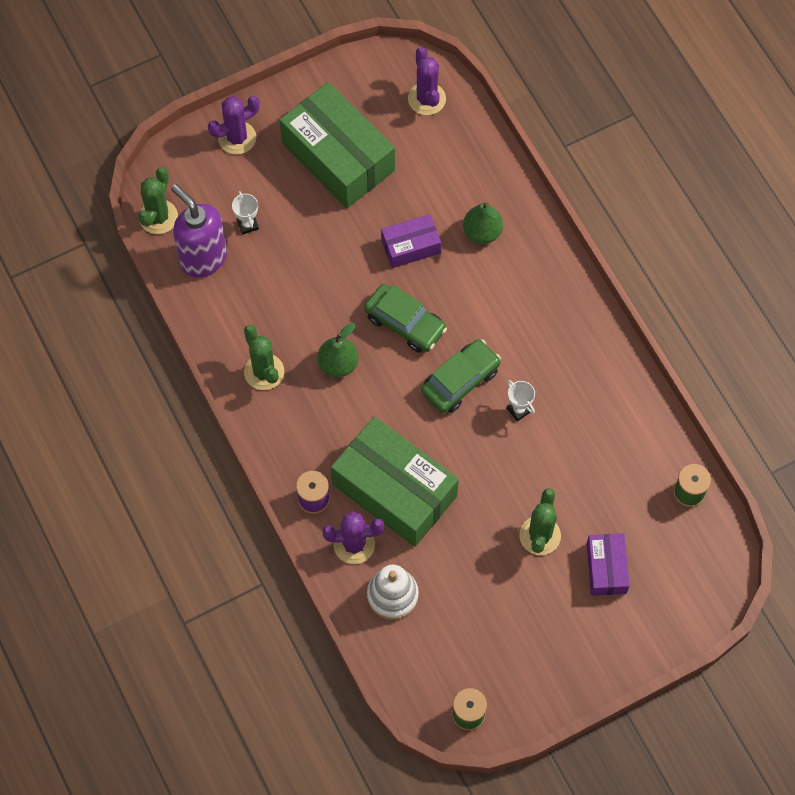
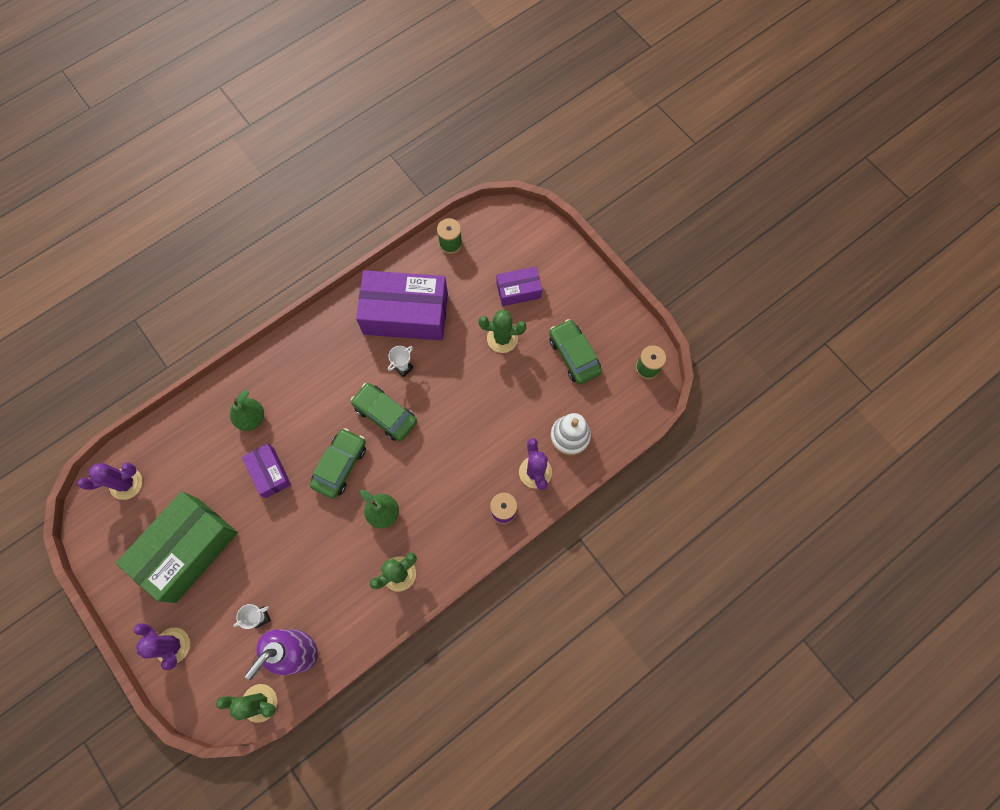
camera: 100 degrees left, 5 degrees up
green box [331,416,459,547] -> none
none -> purple box [356,270,448,340]
none -> green car [549,319,602,384]

